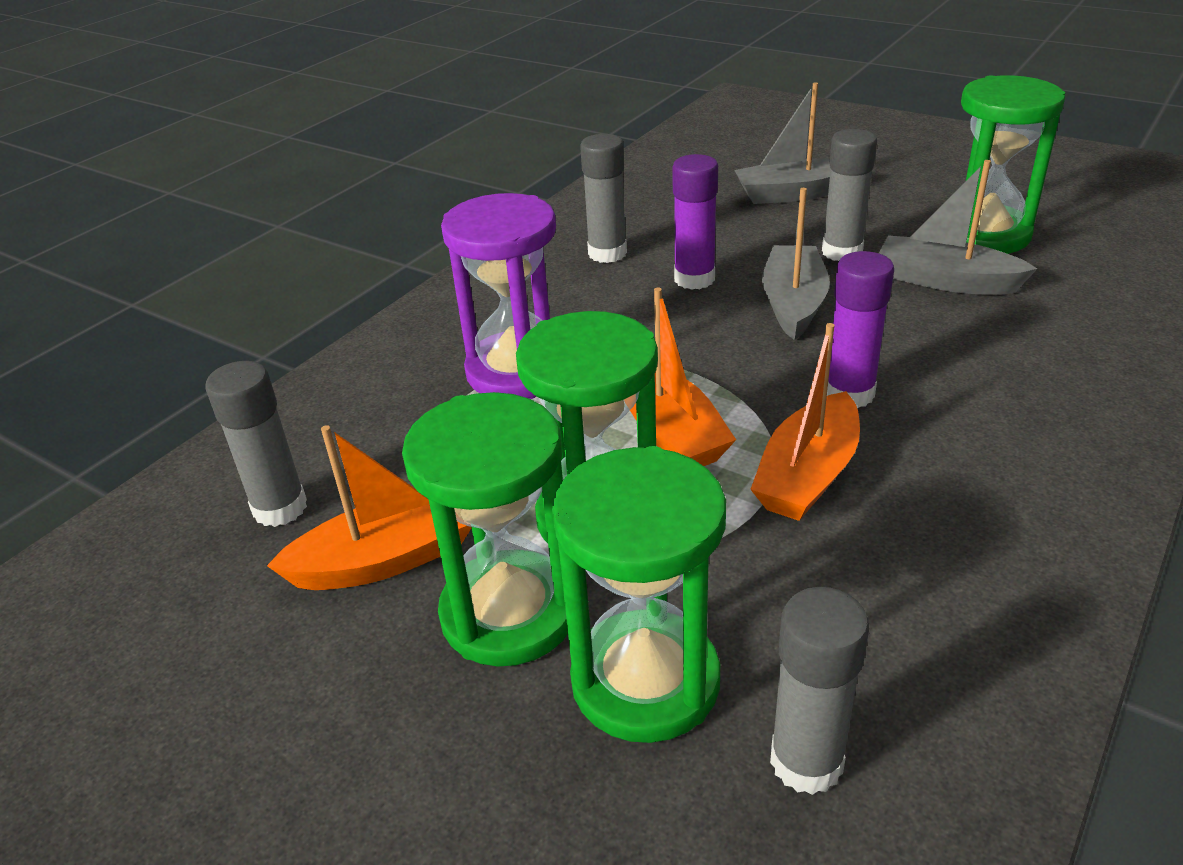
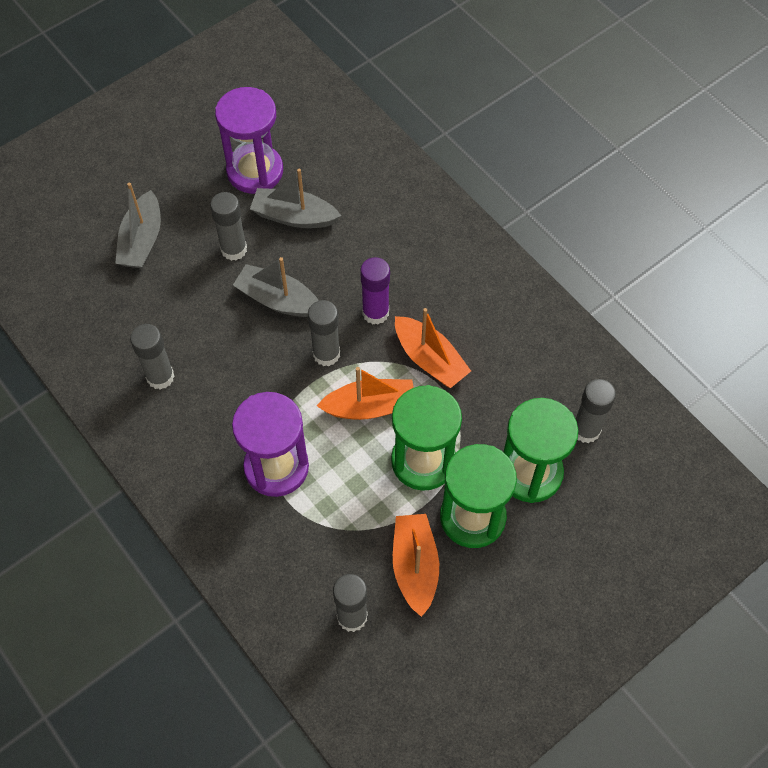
camera: 75 degrees left, 25 degrees up
purple glue stick [672,154,718,290] -> none
grey boat [879,160,1037,295] -> grey boat turned 60 degrees clockwise [250,168,341,228]
green hourglass [961,75,1065,254] -> purple hourglass [215,87,283,194]
none -> grey glue stick [308,300,340,366]

